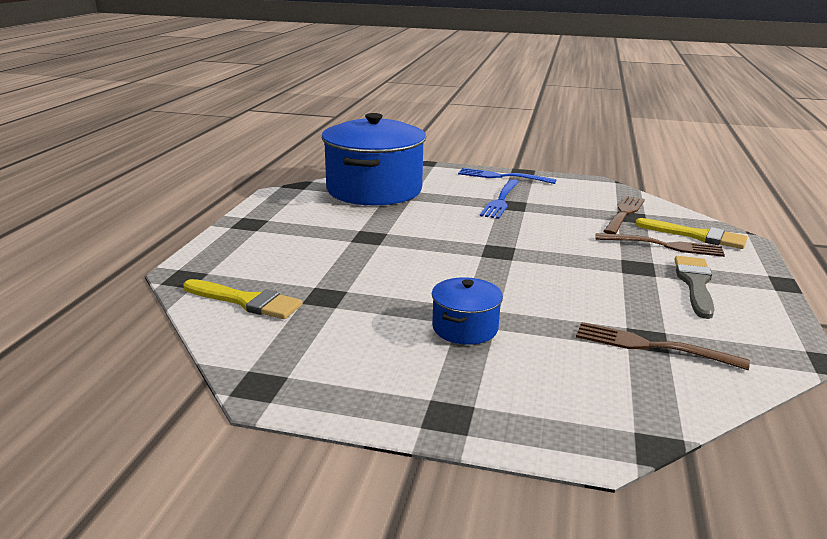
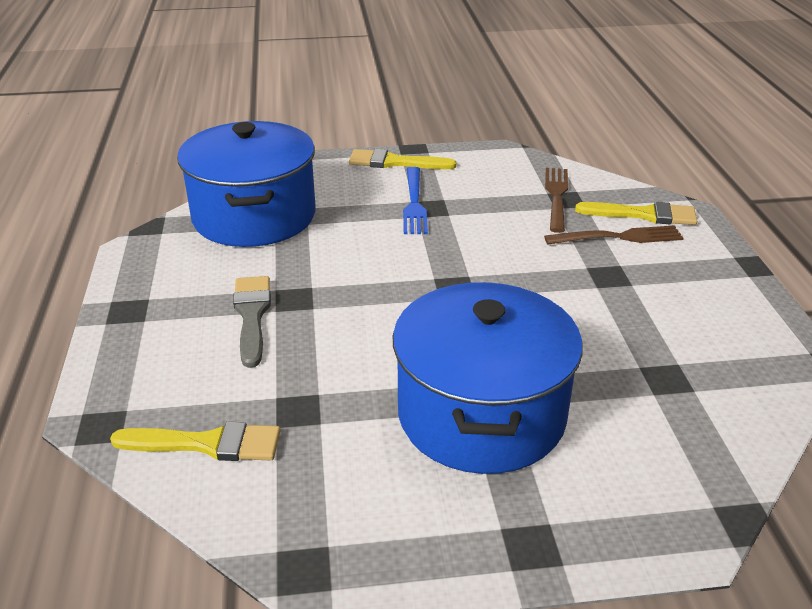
camera: 20 degrees left, 10 degrees up
blue pot [432,277,503,345] -> blue pot [393,282,583,474], size x2.20
blue fork [458,168,557,184] -> yellow brush [349,149,456,169]
brown fork [576,322,750,370] -> none
grey brush [674,256,715,319] -> grey brush moved to [233,276,271,368]

